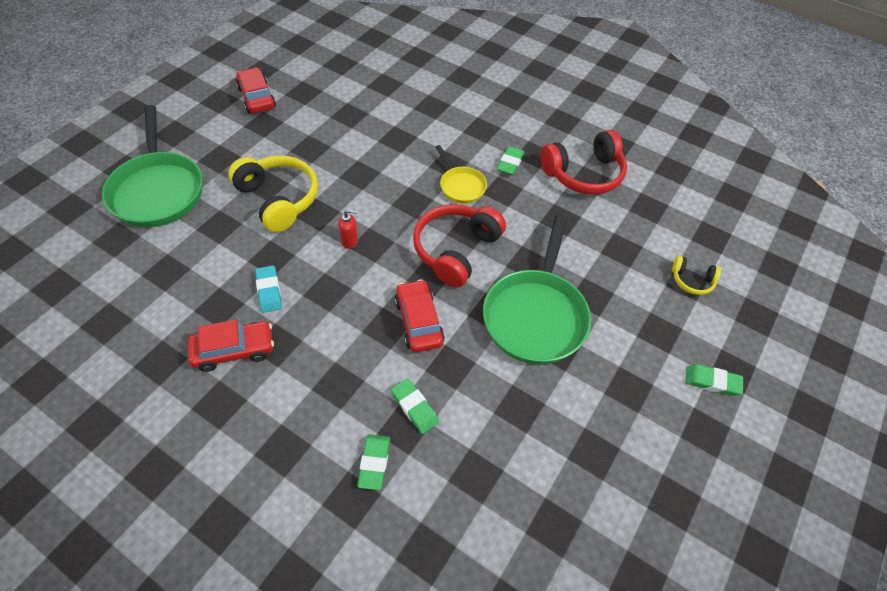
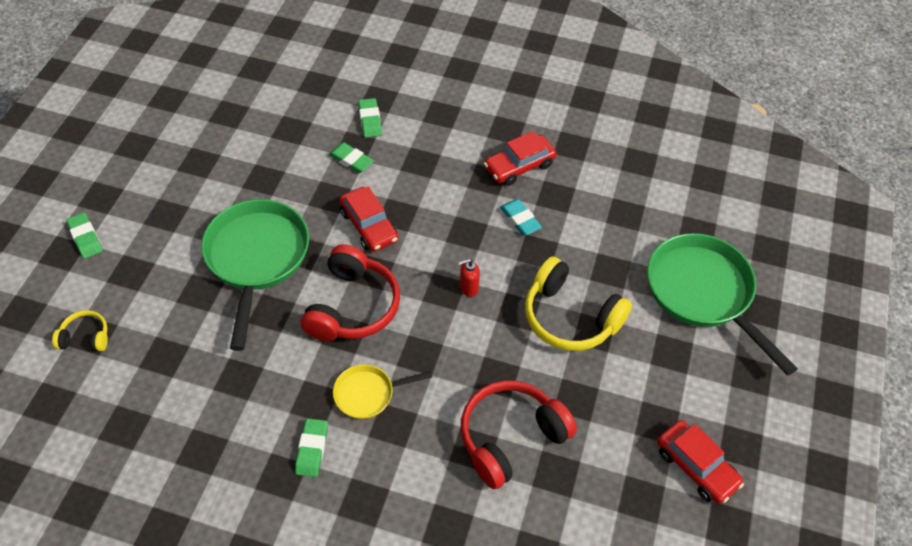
camera: 165 degrees right, 0 degrees up
yellow pan [435,145,487,203] -> yellow pan turned 60 degrees counterclockwise [333,365,432,419]
red headphones [540,130,627,195] -> red headphones moved to [461,380,577,489]
green eraser [685,364,743,396] -> green eraser turned 60 degrees clockwise [67,213,102,259]

